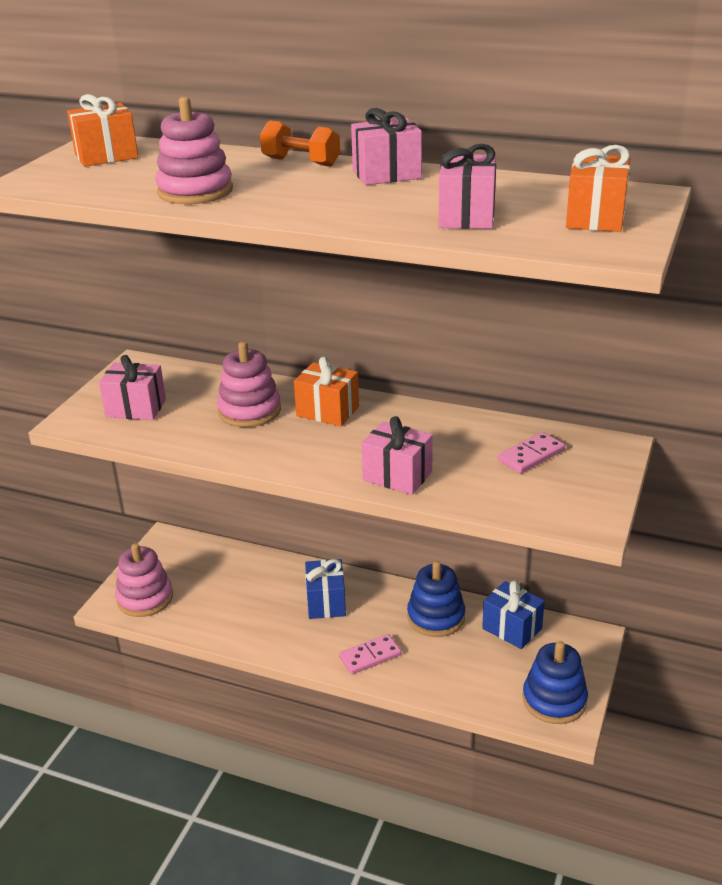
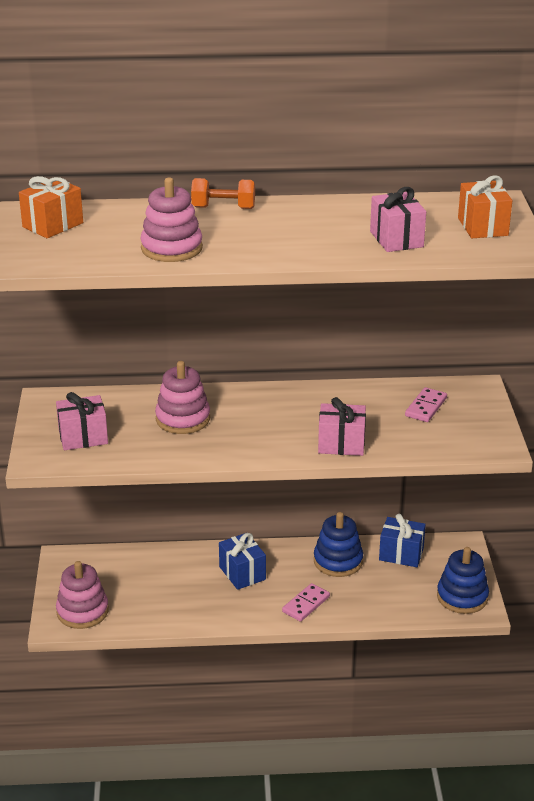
camera: 25 degrees left, 0 degrees up
orange gift [294,357,359,426] -> none
pink gift [351,108,422,185] -> none

